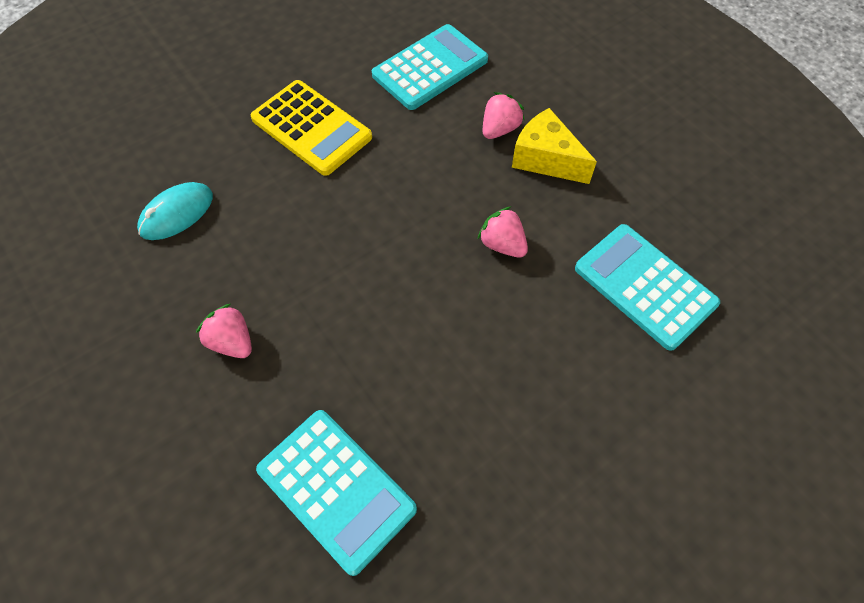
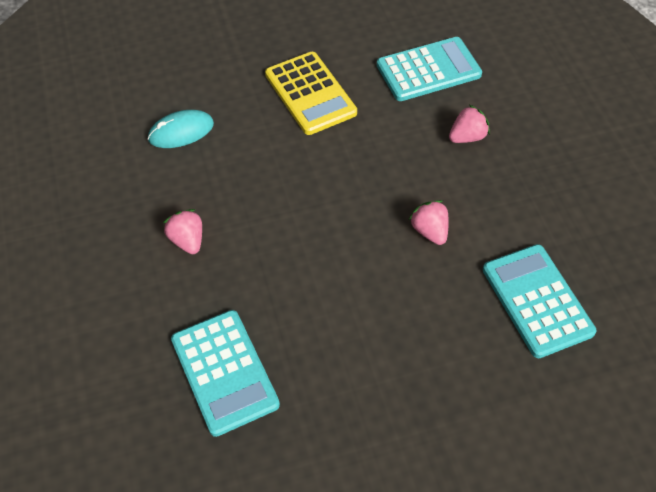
camera: 20 degrees right, 5 degrees down
yellow cheese [512,108,597,184] -> none

